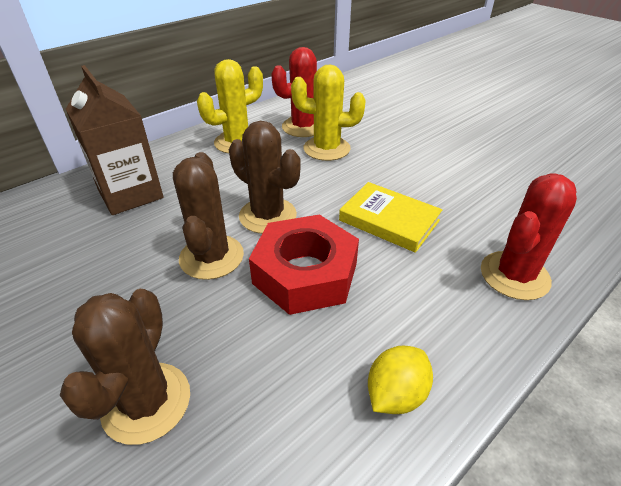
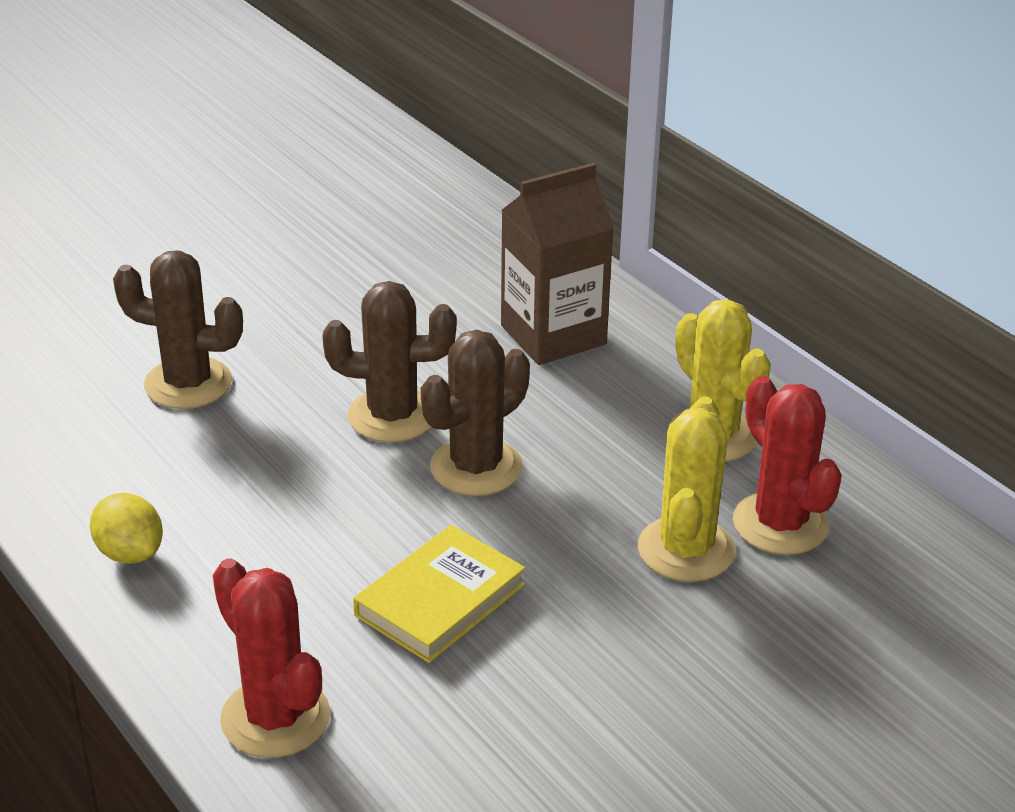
camera: 95 degrees right, 5 degrees down
red nut [249,214,359,315] -> none

